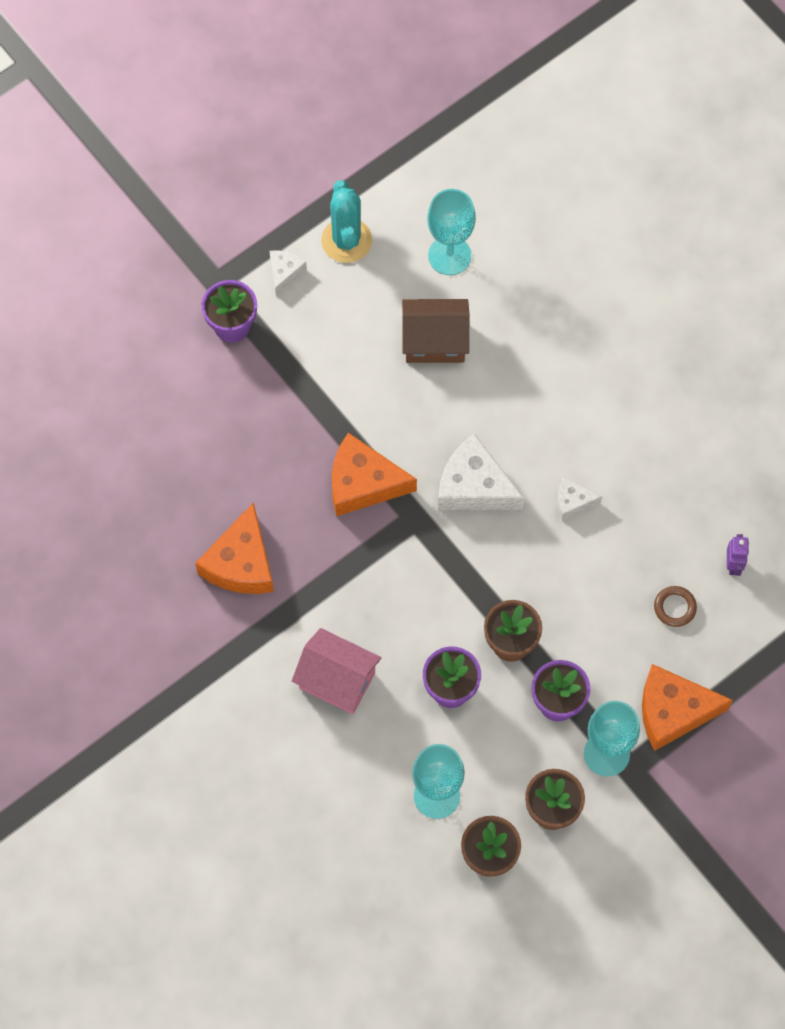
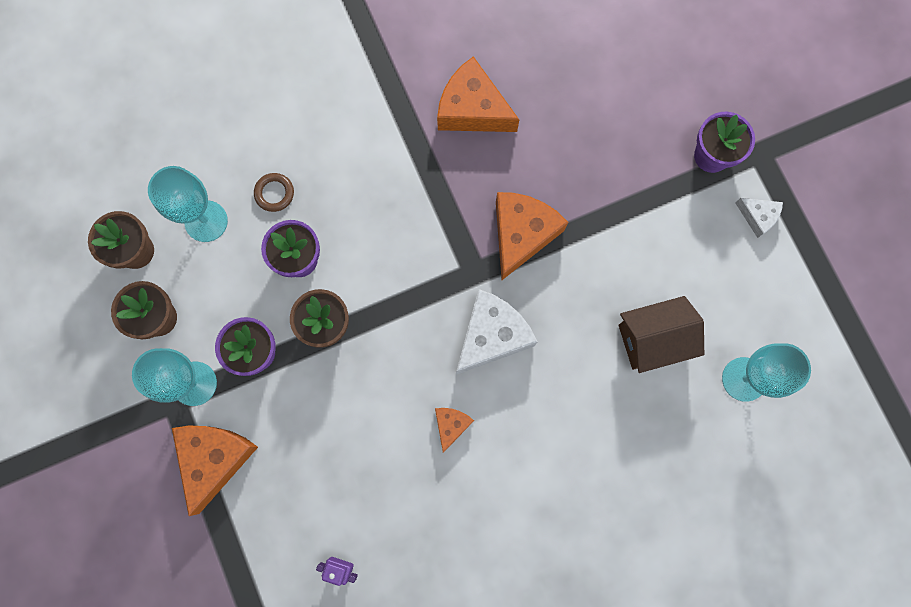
camera: 105 degrees right, 10 degrees up
pink house [292,628,381,714] -> none
turquoise cactus [321,180,372,263] -> none
brown house [402,299,469,363] -> brown house turned 60 degrees clockwise [619,296,704,373]
white cheese [557,477,602,520] -> orange cheese [435,408,474,453]
brown ring [654,586,697,627] -> brown ring moved to [254,173,294,212]

